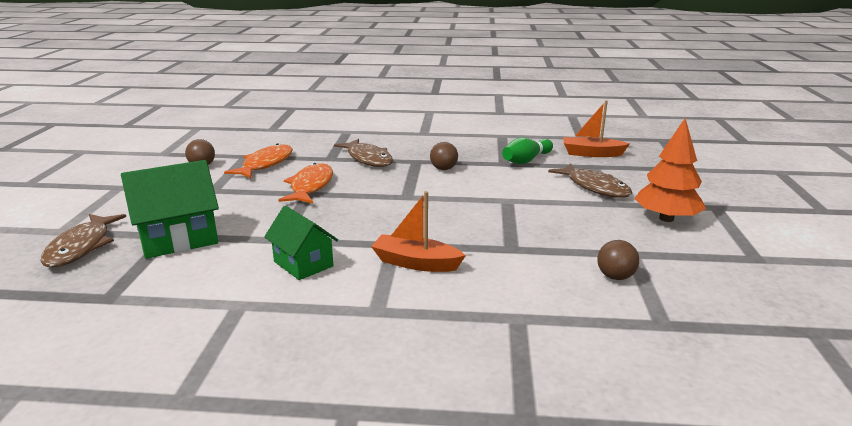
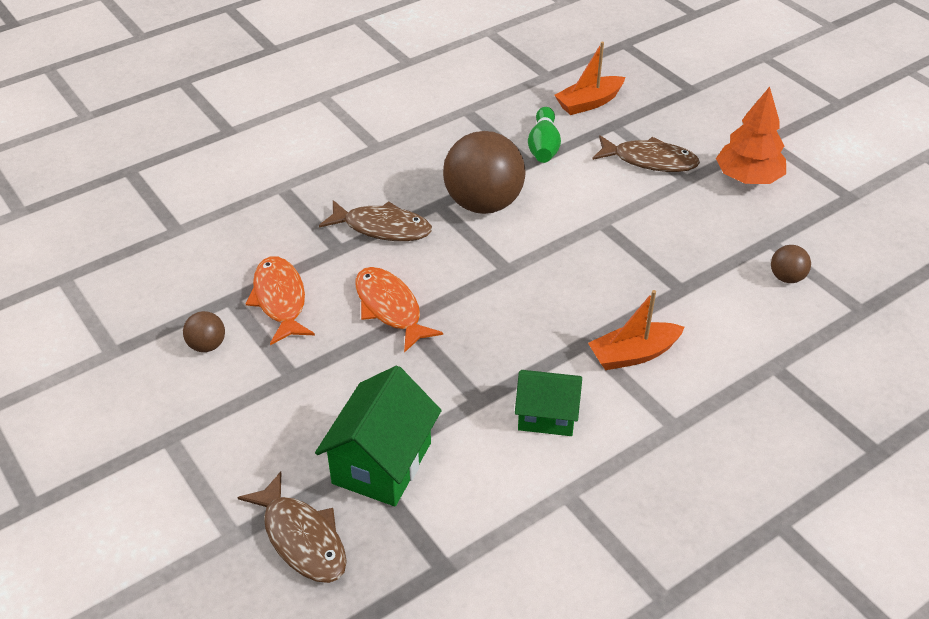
camera: 40 degrees left, 20 degrees up
brown ball [430,142,458,170] -> brown ball [443,131,525,214], size x2.25

